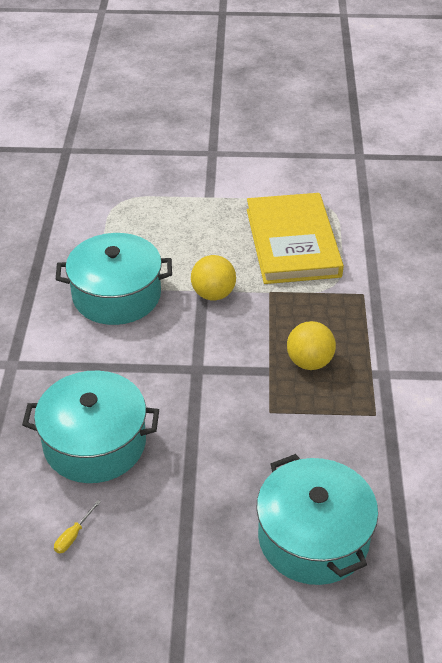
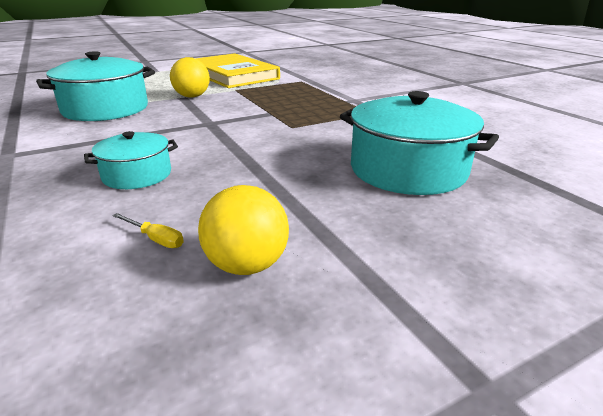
camera: 30 degrees left, 15 degrees down
turquoise pot [22,371,159,483] -> turquoise pot [84,131,178,189], size x0.56
yellow screwdriver [54,500,101,553] -> yellow screwdriver turned 60 degrees counterclockwise [112,213,184,248]
yellow ball [287,321,336,370] -> yellow ball moved to [198,185,289,275]

